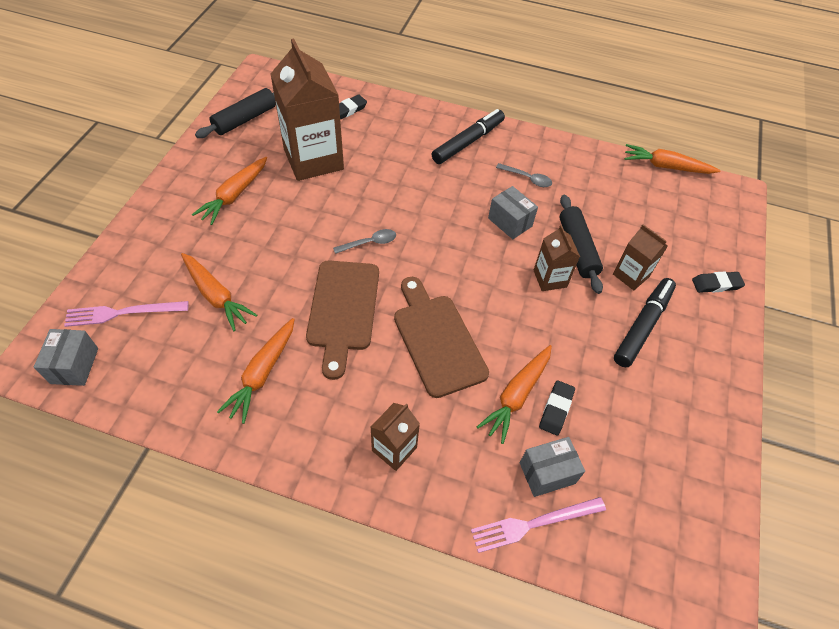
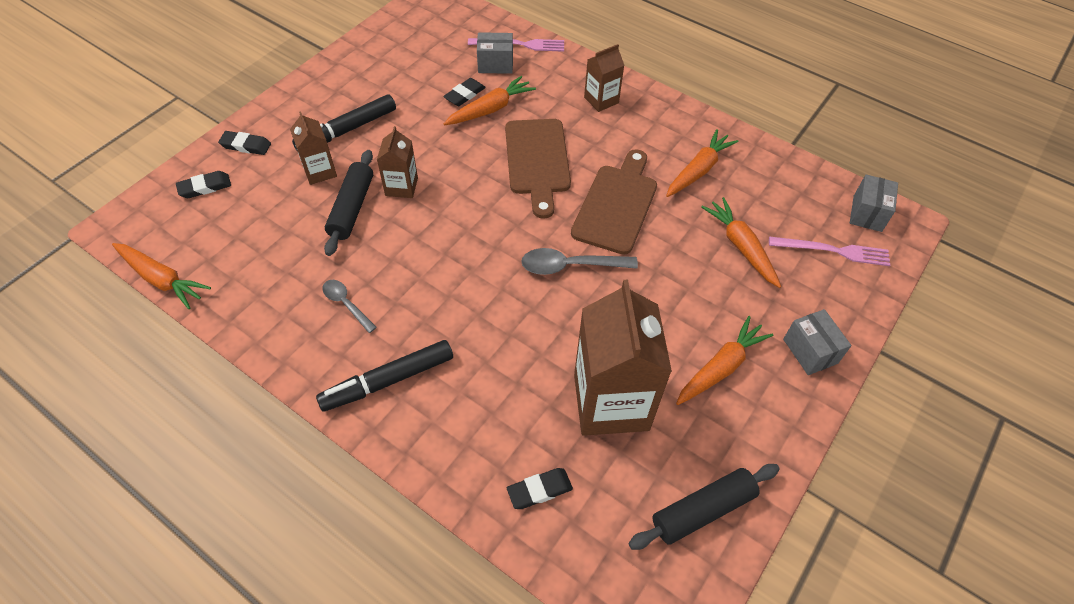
camera: 160 degrees left, 0 degrees up
grey spoon [333,229,396,254] -> grey spoon [521,248,638,275], size x1.58
grey box [488,186,538,239] -> grey box moved to [783,309,851,375]
none -> black eraser [176,171,231,198]

